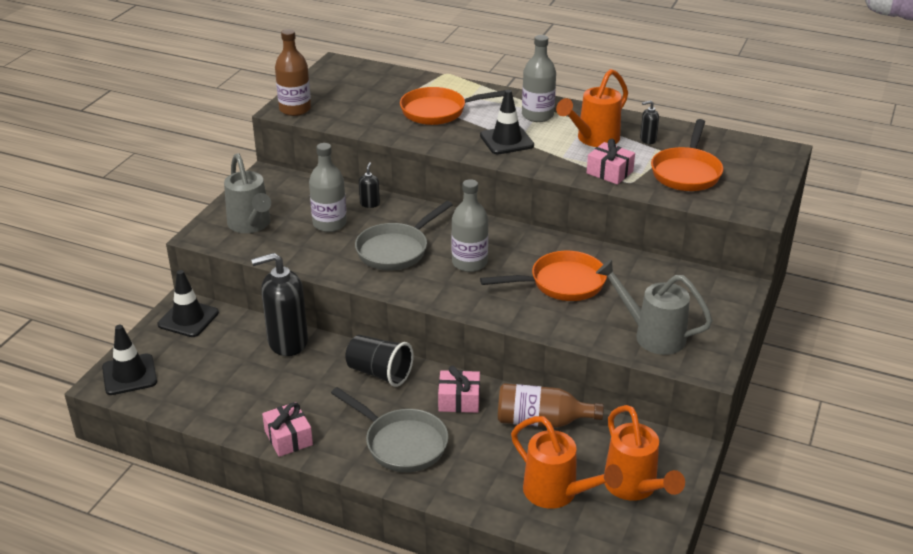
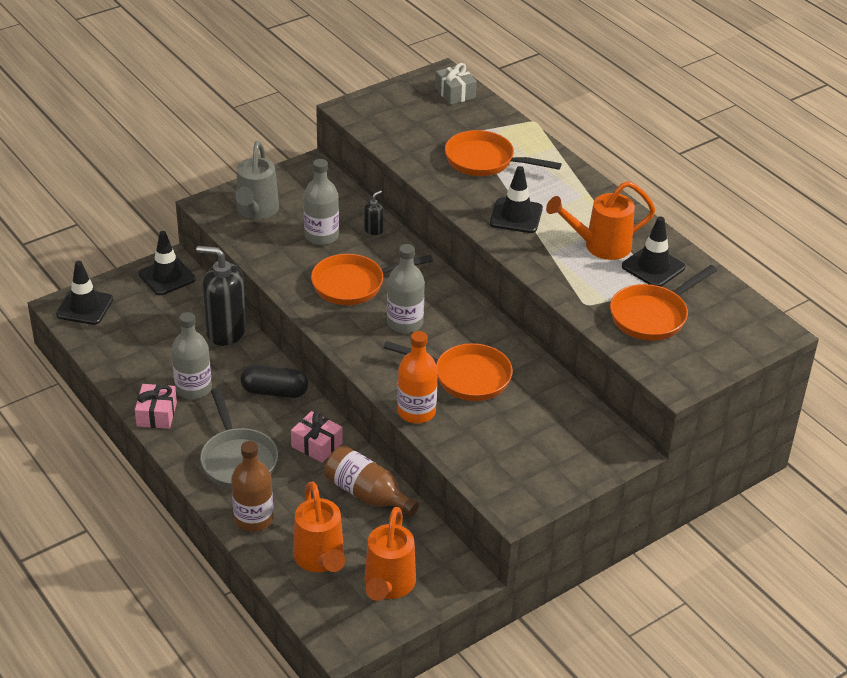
camera: 30 degrees right, 5 degrees up
brown bottle [275,29,311,116] -> brown bottle moved to [231,441,274,532]
black cup [345,335,414,387] -> black capsule [240,365,308,398]
grey pan [355,201,453,271] -> orange pan [311,254,433,305]
grey bottle [522,35,556,122] -> grey bottle moved to [171,312,212,399]
pink gift [587,139,635,185] -> none
grey watering can [596,259,713,355] -> none
black soap dispenser [640,101,659,144] -> black traffic cone [622,216,686,287]
none -> orange bottle [397,331,438,423]
none -> grey gift [435,63,477,105]

